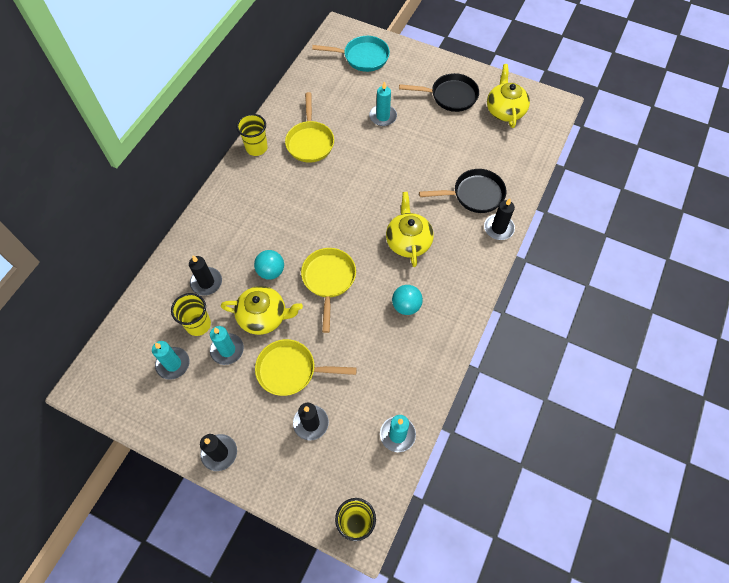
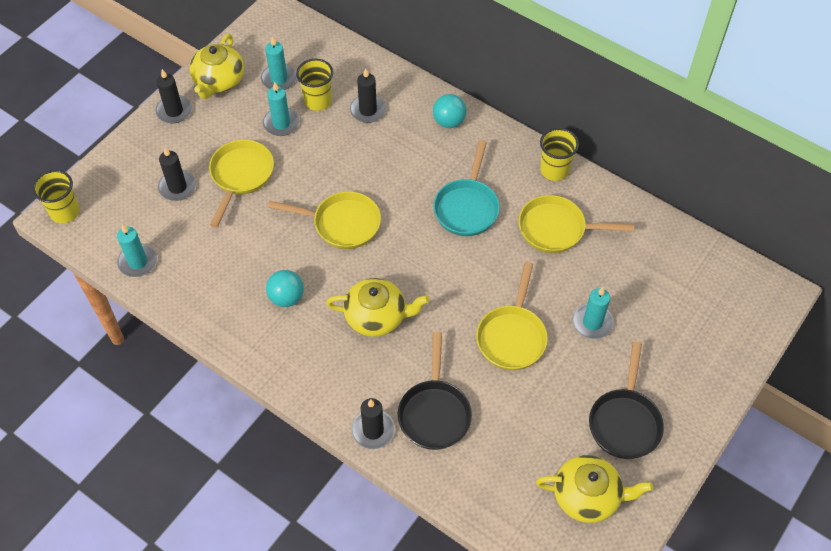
camera: 100 degrees right, 5 degrees down
yellow teapot [221,286,303,335] -> yellow teapot moved to [190,34,244,99]
turquoise ball [254,250,284,280] -> turquoise ball moved to [433,94,467,128]
turquoise pan [312,36,390,72] -> turquoise pan moved to [433,140,500,236]
none -> yellow pan [476,262,548,370]

